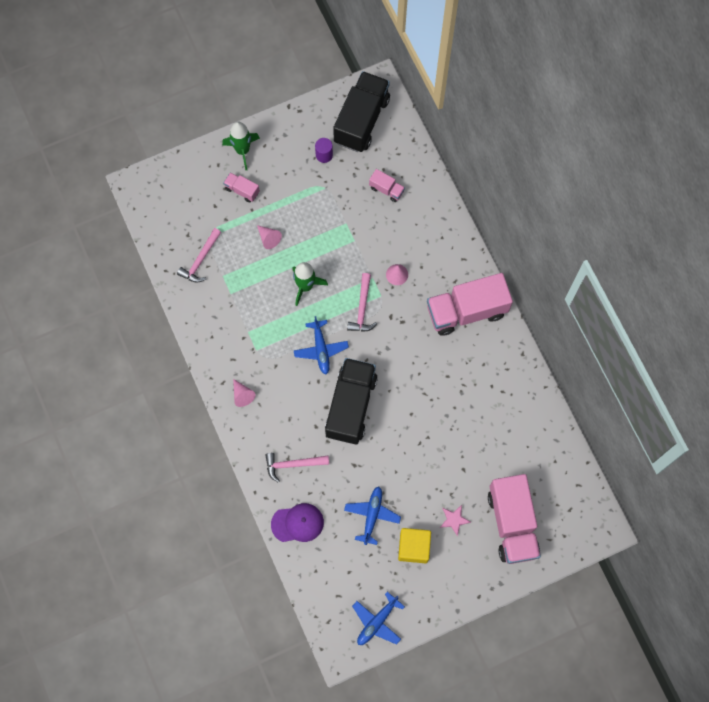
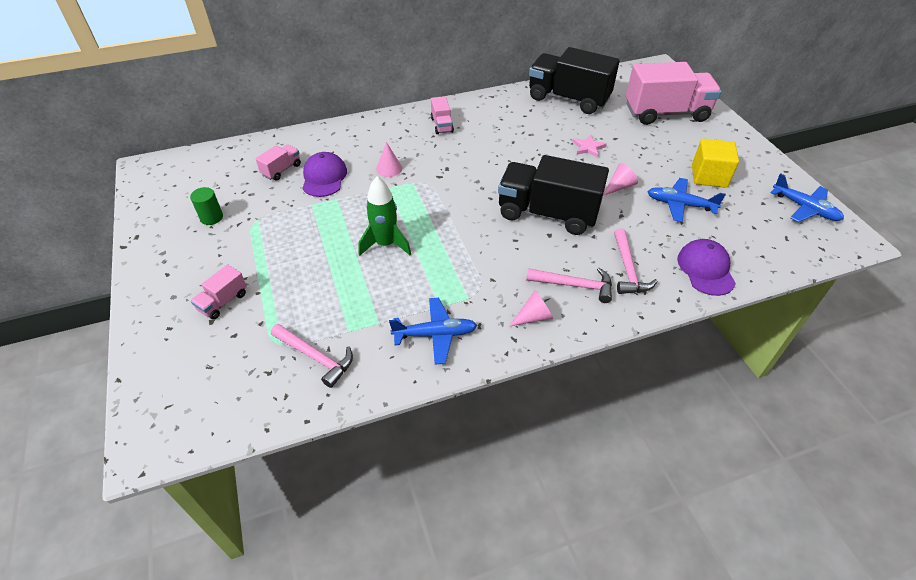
camera: 85 degrees left, 25 degrees down
green rocket [222,122,260,170] -> none
pink cone [257,225,282,249] -> pink cone moved to [603,163,638,196]
blue plane [294,316,349,374] -> blue plane moved to [389,298,477,365]
purple cylinder [315,138,333,163] -> green cylinder [190,187,223,225]
black truck [333,71,390,152] -> black truck moved to [529,47,620,114]
pink hammer [347,273,377,332] -> pink hammer moved to [526,268,612,303]
pink truck [427,273,513,336] -> pink truck [431,96,454,134], size x0.45
pink star [440,505,471,536] -> pink star moved to [572,135,607,158]
none -> purple cap [302,152,347,197]

